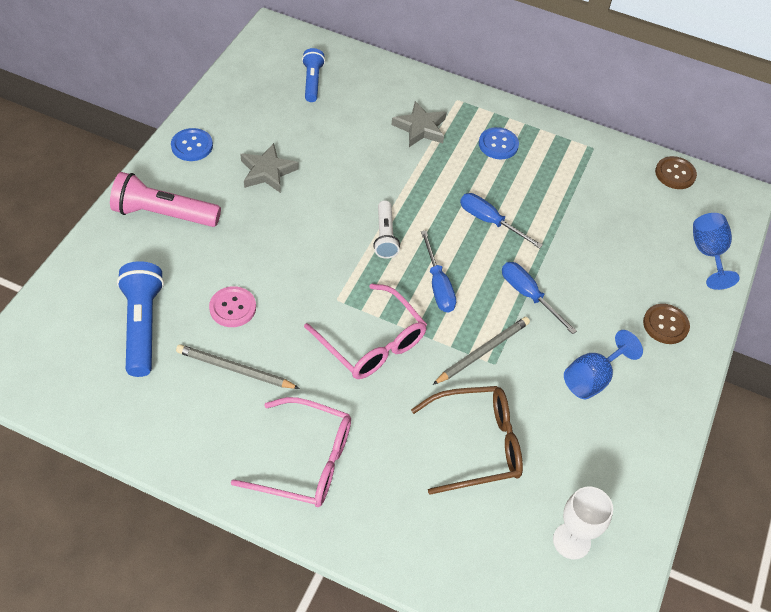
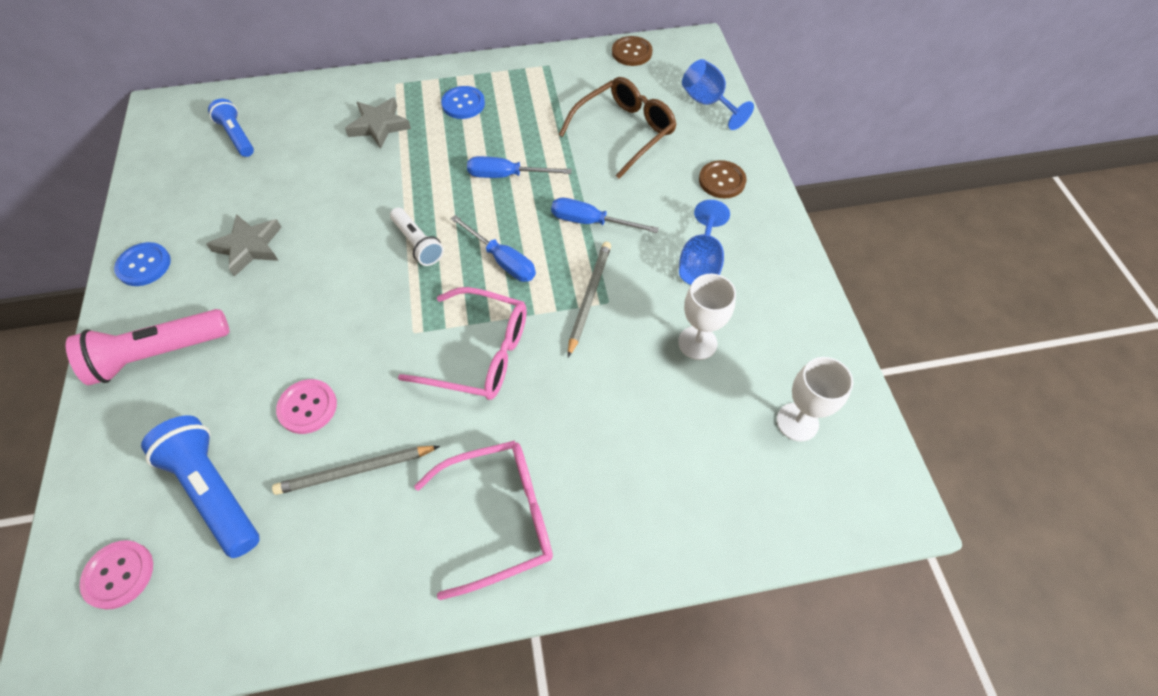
camera: 30 degrees left, 5 degrees up
brown glasses [411,386,523,495] -> brown glasses moved to [559,77,677,179]
none -> pink button [80,540,153,610]
none -> white goblet [678,274,736,360]

